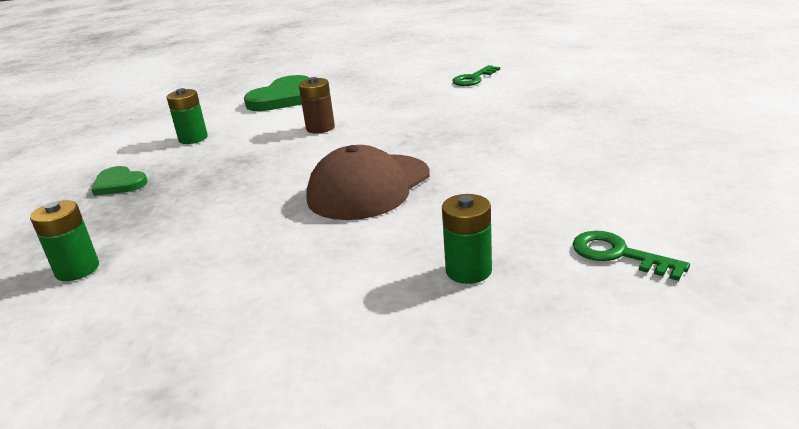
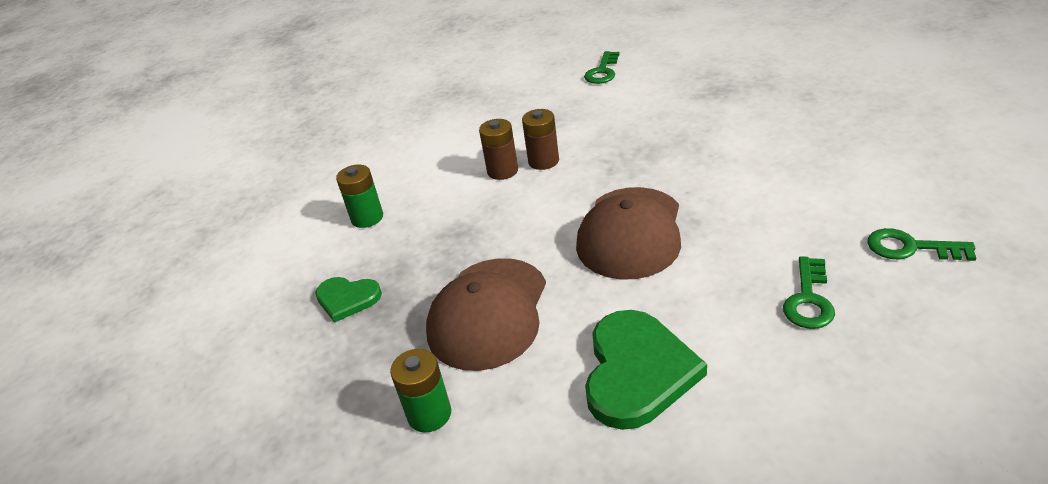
camera: 20 degrees left, 10 degrees up
green heart [244,75,309,111] -> green heart moved to [585,310,707,430]
green battery [442,194,492,284] -> green key [783,256,835,329]
none -> brown cap [426,258,546,371]
none -> brown battery [522,109,559,170]

